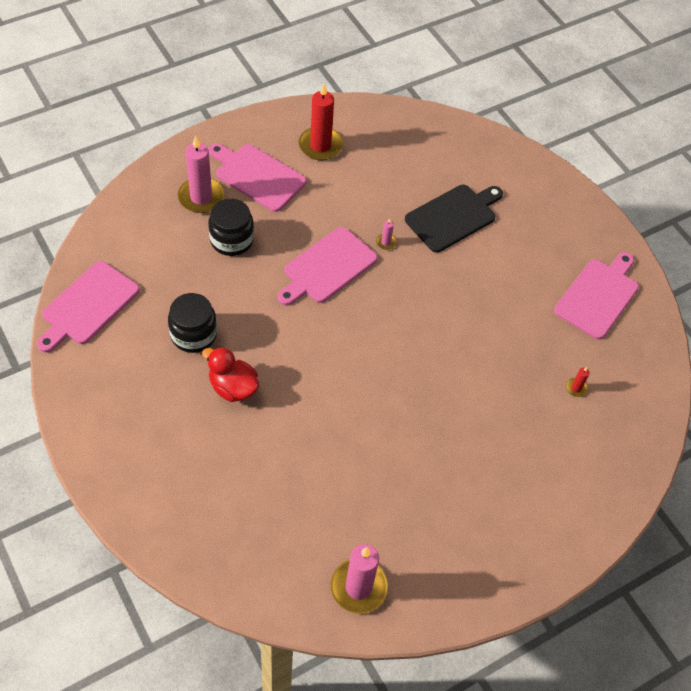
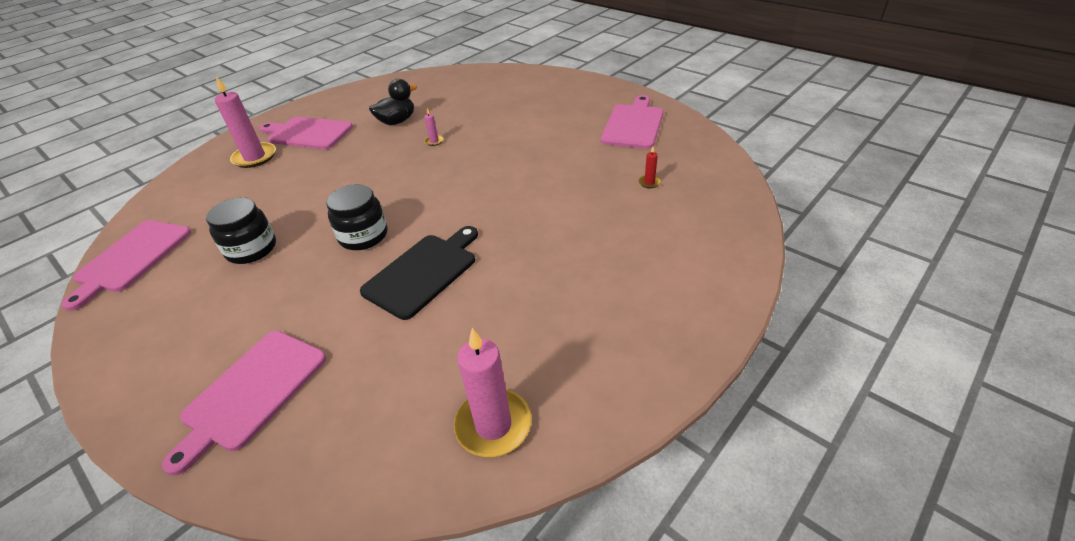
camera: 10 degrees left, 15 degrees down
red duck [202,347,259,402] -> none
black jar [208,199,254,256] -> black jar moved to [326,184,387,250]
pink cutting board [278,227,378,306] -> pink cutting board moved to [162,331,326,476]
red candle [299,84,343,160] -> none
black cutting board [405,185,503,253] -> black cutting board moved to [360,226,478,320]
none -> black duck [369,79,417,125]

